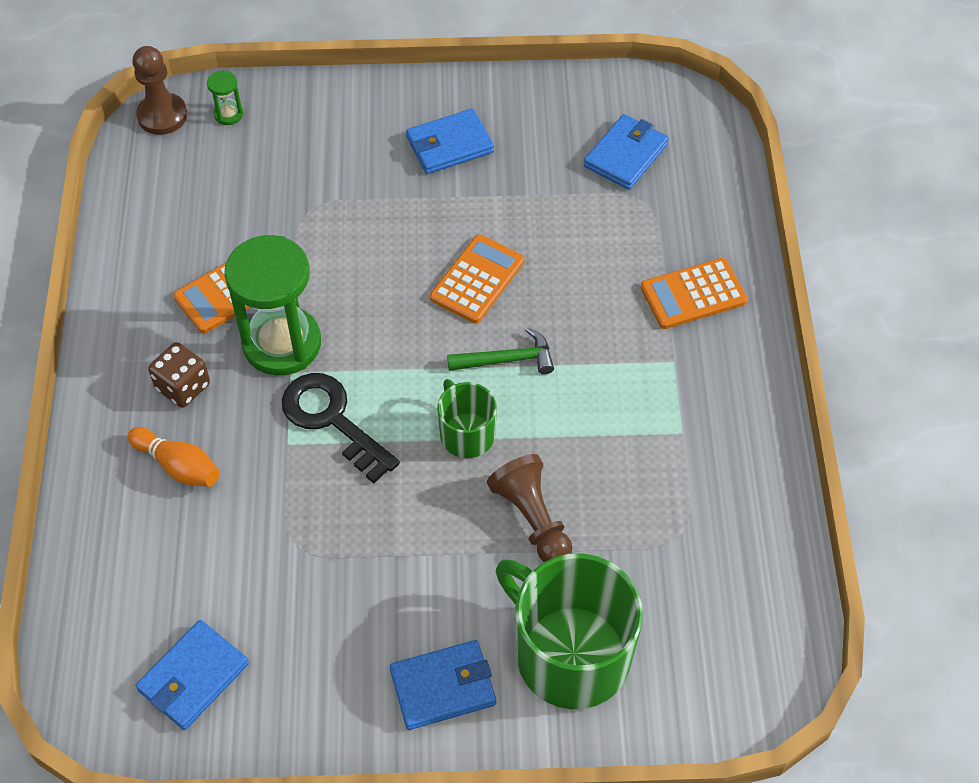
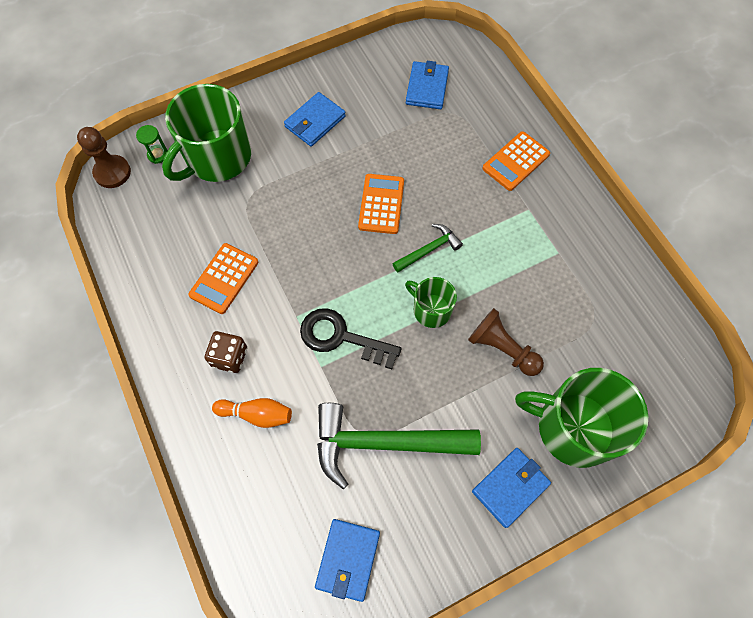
camera: 25 degrees left, 10 degrees up
green hourglass [224,235,321,376] -> none
none -> green mug [162,84,251,182]
none -> green hammer [317,403,481,489]

